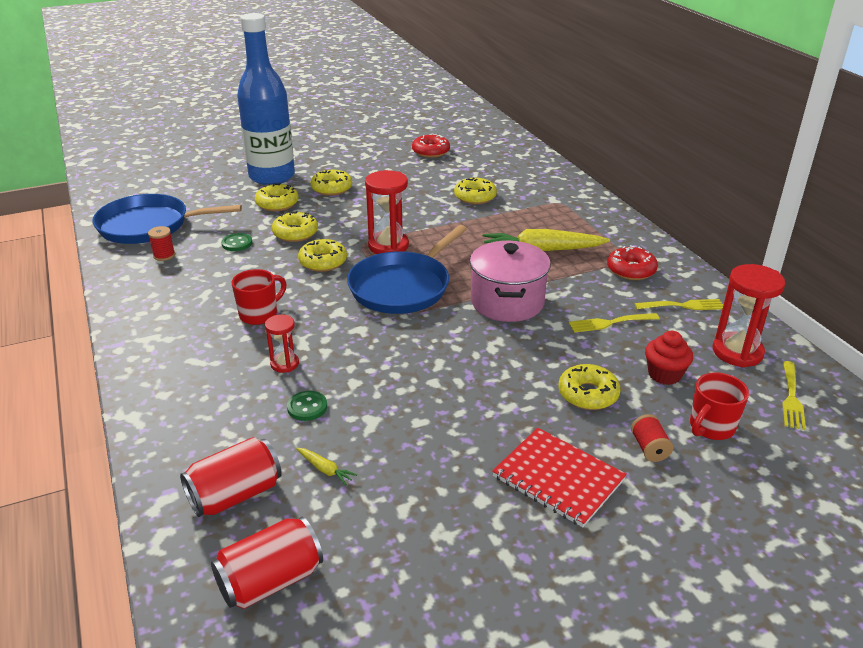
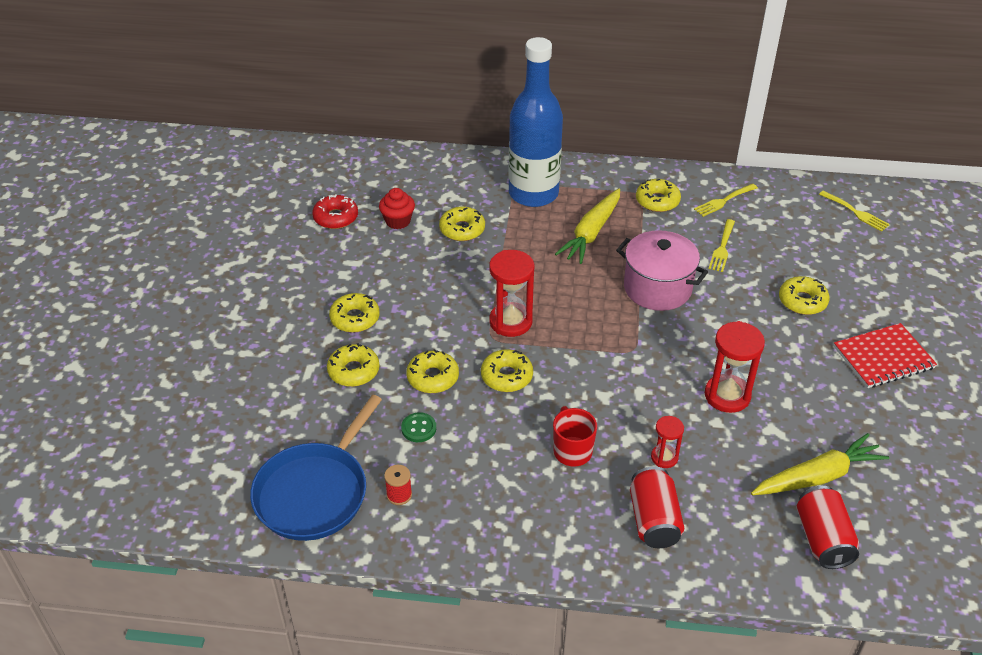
camera: 60 degrees left, 10 degrees up
red can [211,517,323,609] -> red can moved to [630,466,684,548]
blue bottle [237,13,295,185] -> blue bottle moved to [508,37,563,207]
green button [287,391,327,421] -> none
yellow carrot [296,448,357,486] -> yellow carrot [751,433,889,495], size x2.41
blue pan [347,225,467,314] -> none
red donut [607,245,658,280] -> yellow donut [636,179,681,212]
red spool [631,414,673,462] -> none
yellow fork [635,299,723,310] -> yellow fork turned 150 degrees counterclockwise [694,184,758,217]
red cupcake [645,331,693,385] -> red cupcake moved to [379,188,415,229]
red mug [690,372,749,440] -> none
red hourglass [713,264,785,368] -> red hourglass moved to [705,321,765,413]

